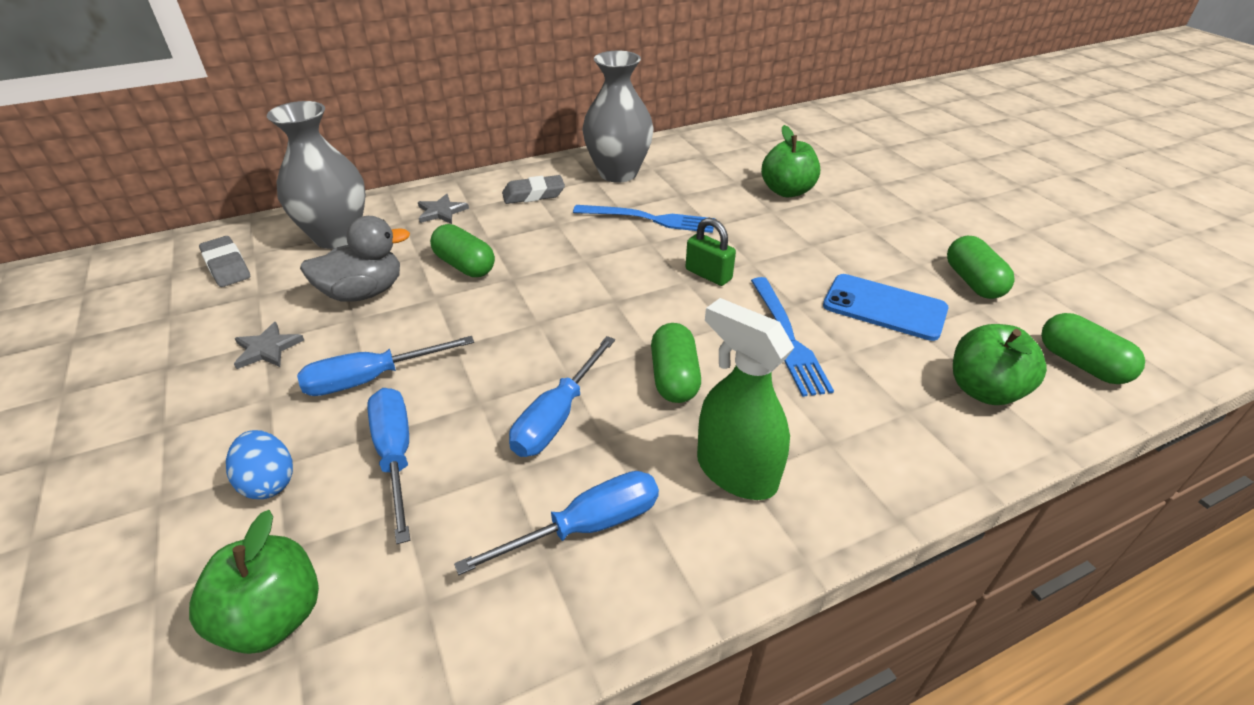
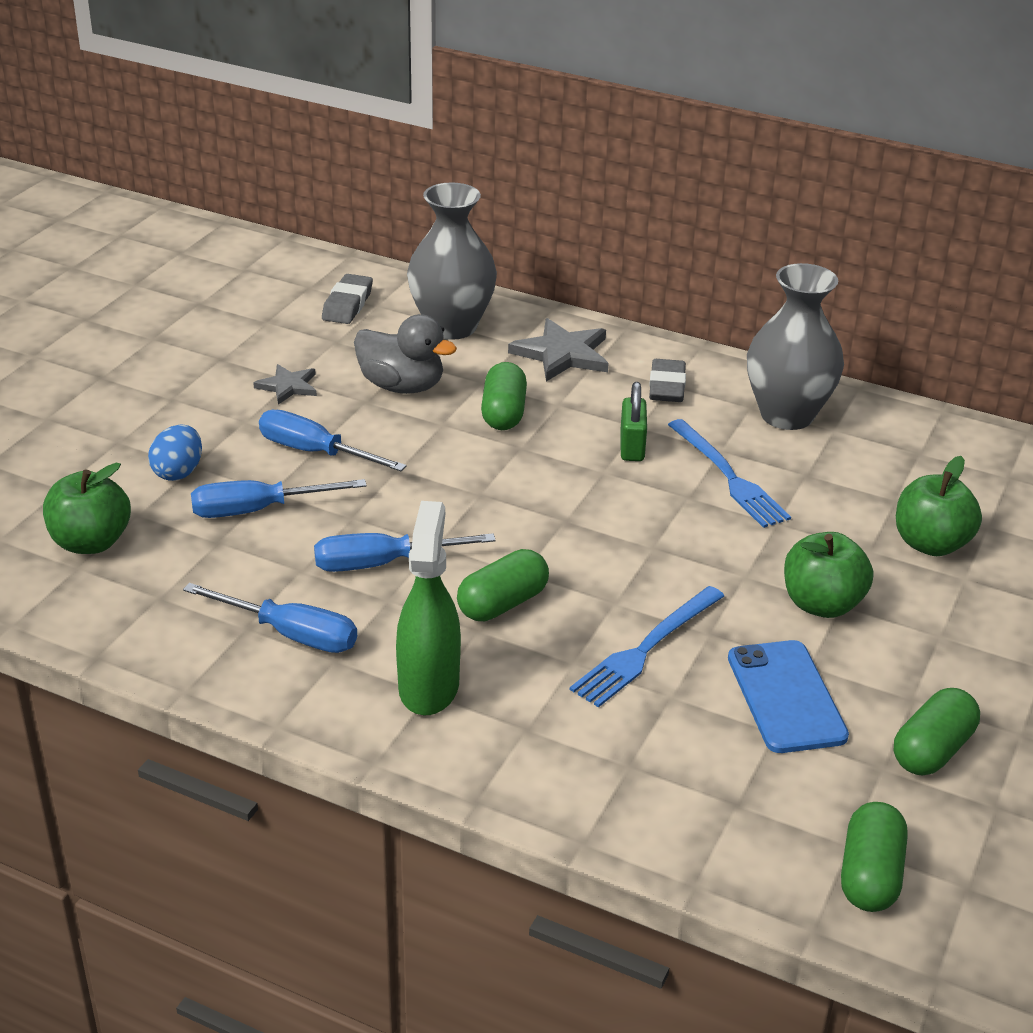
camera: 50 degrees right, 5 degrees down
blue screwdriver [367,388,410,544] -> blue screwdriver turned 135 degrees counterclockwise [191,479,367,518]
grey star [418,194,469,224] -> grey star [508,318,609,382], size x1.66
grey eraser [502,175,565,204] -> grey eraser turned 60 degrees clockwise [649,359,686,402]
green padlock [686,218,736,286] -> green padlock moved to [620,382,647,461]
green apple [953,324,1047,405] -> green apple moved to [784,532,873,618]

